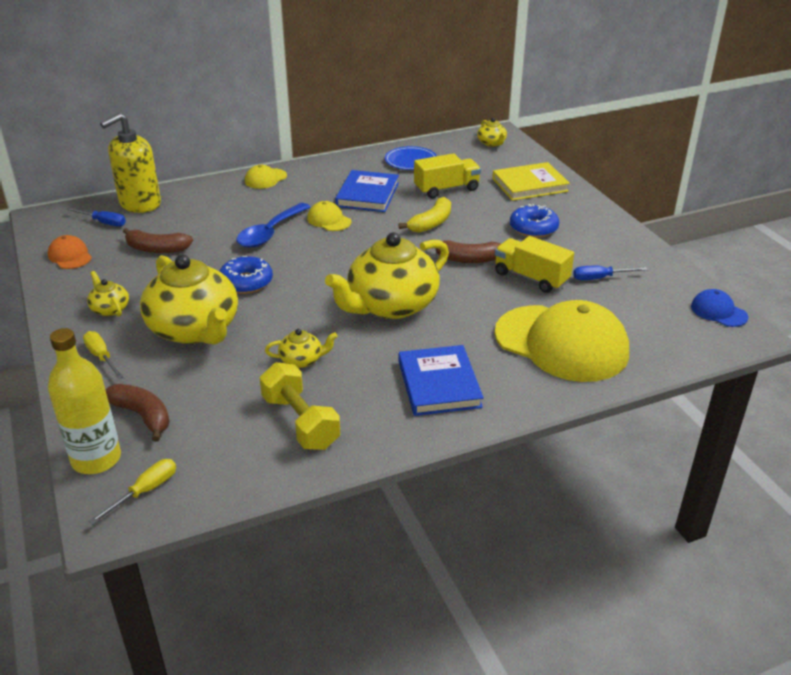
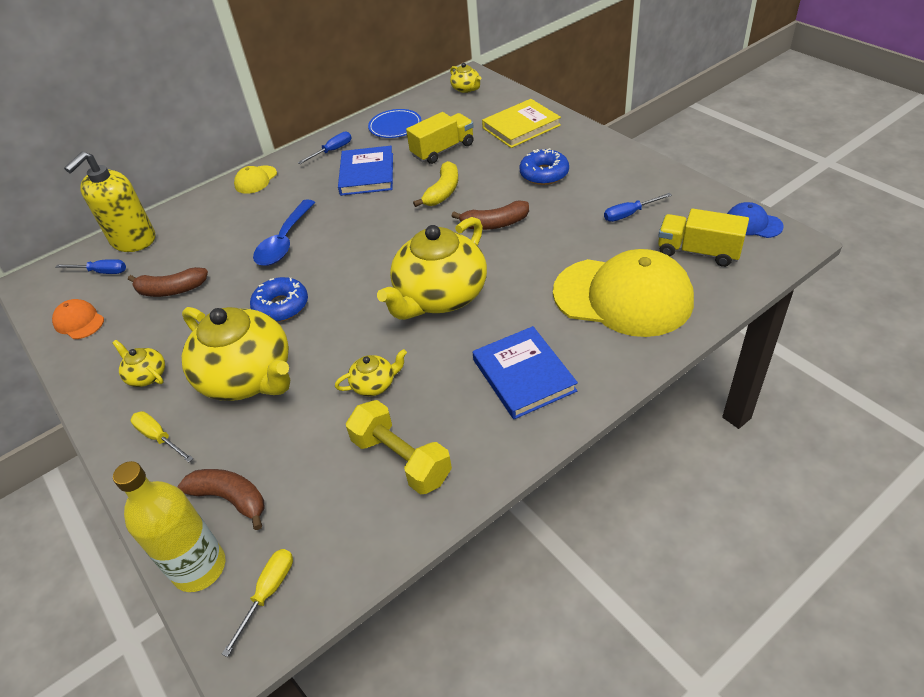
camera: 10 degrees left, 10 degrees up
yellow cap [307,201,352,231] -> none
yellow truck [495,236,574,293] -> yellow truck moved to [658,209,749,267]
none -> blue screwdriver [298,131,352,164]

